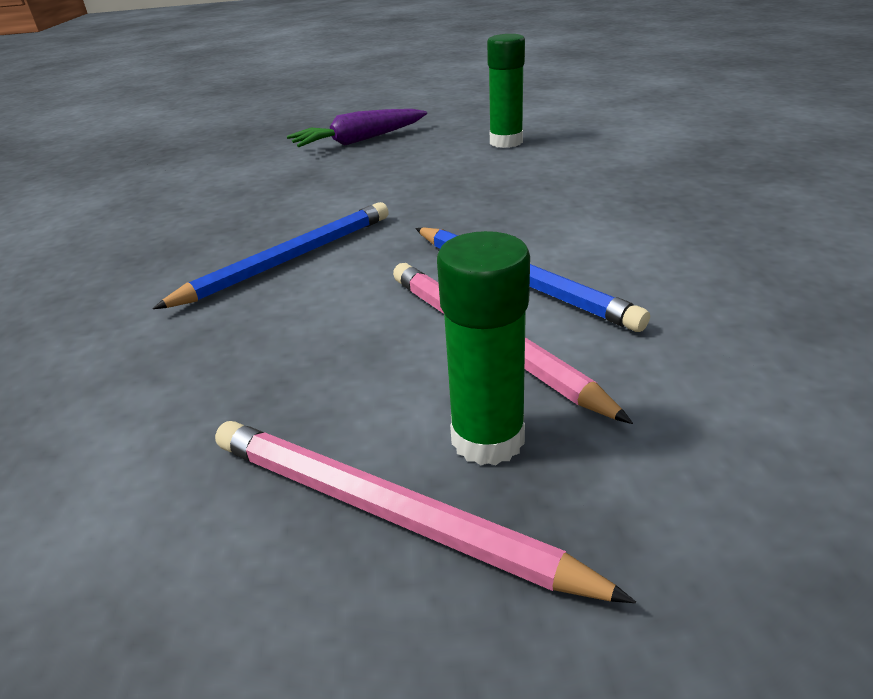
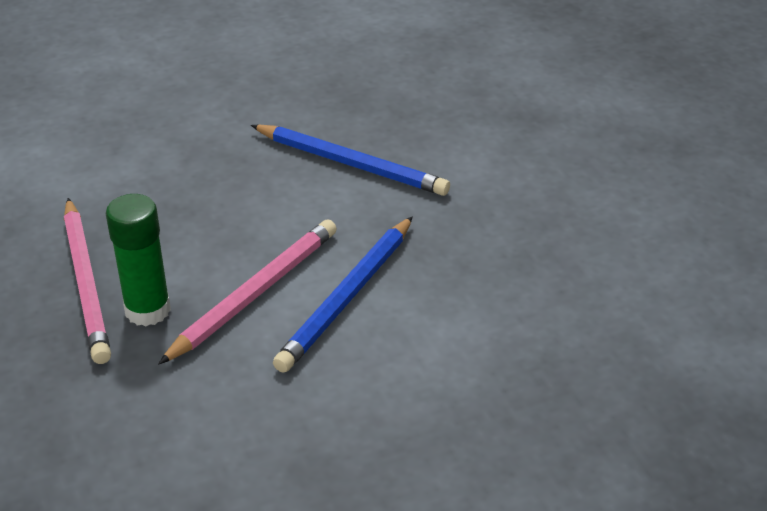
camera: 70 degrees right, 5 degrees up
pink pencil [215,421,636,603] -> pink pencil turned 150 degrees clockwise [64,198,111,364]
purple carrot [287,109,427,147] -> none
green glue stick [487,34,525,148] -> none

